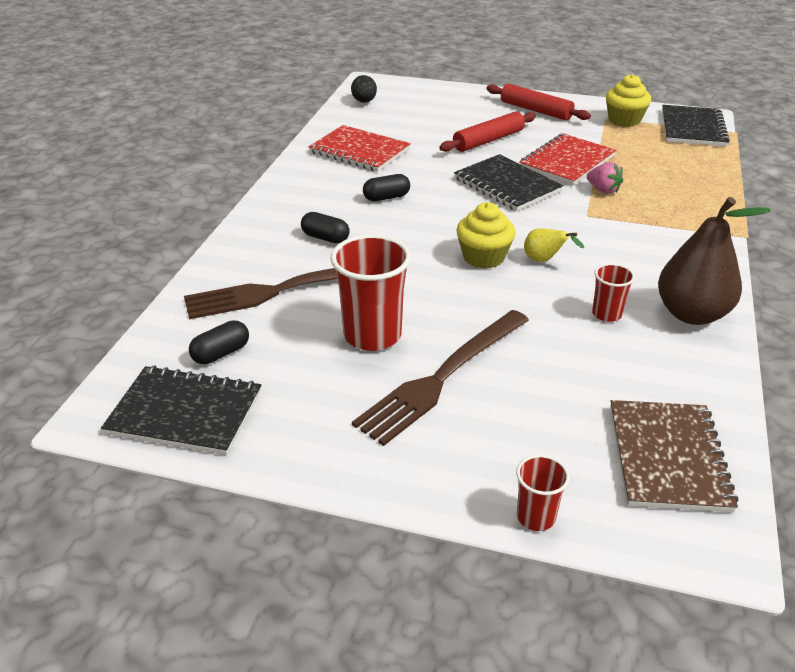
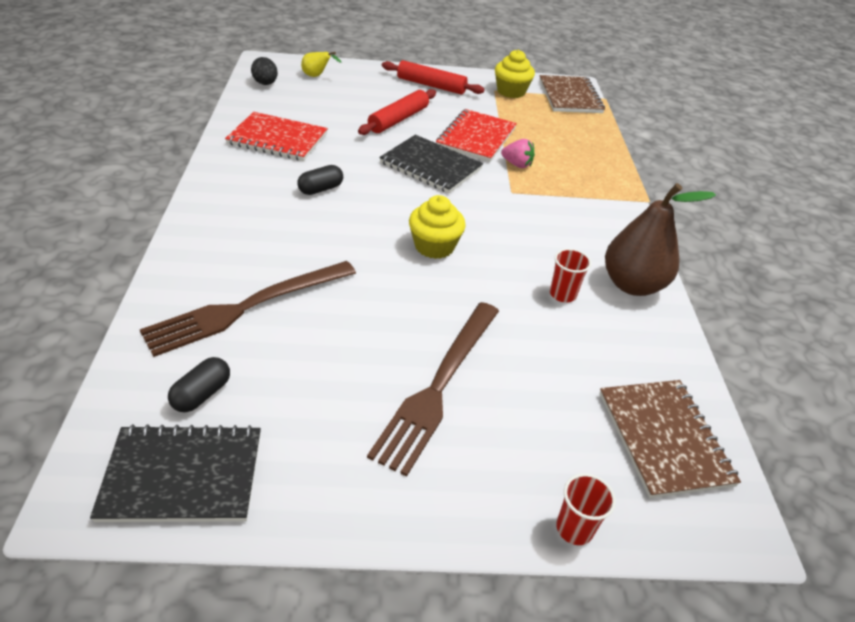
camera: 20 degrees left, 5 degrees up
black capsule [301,212,350,244] -> none
red cup [331,234,411,351] -> none
yellow pear [524,228,584,262] -> yellow pear moved to [301,52,342,77]
black notebook [662,105,730,146] -> brown notebook [539,75,605,113]

